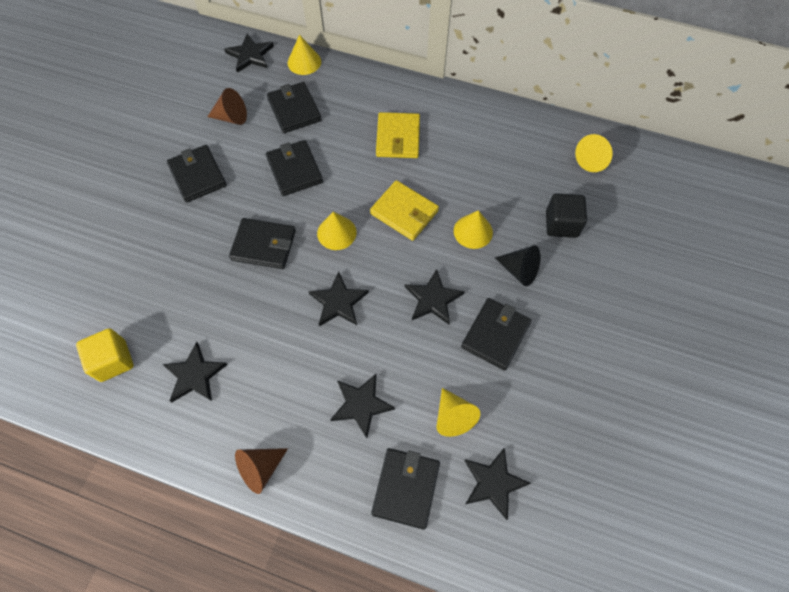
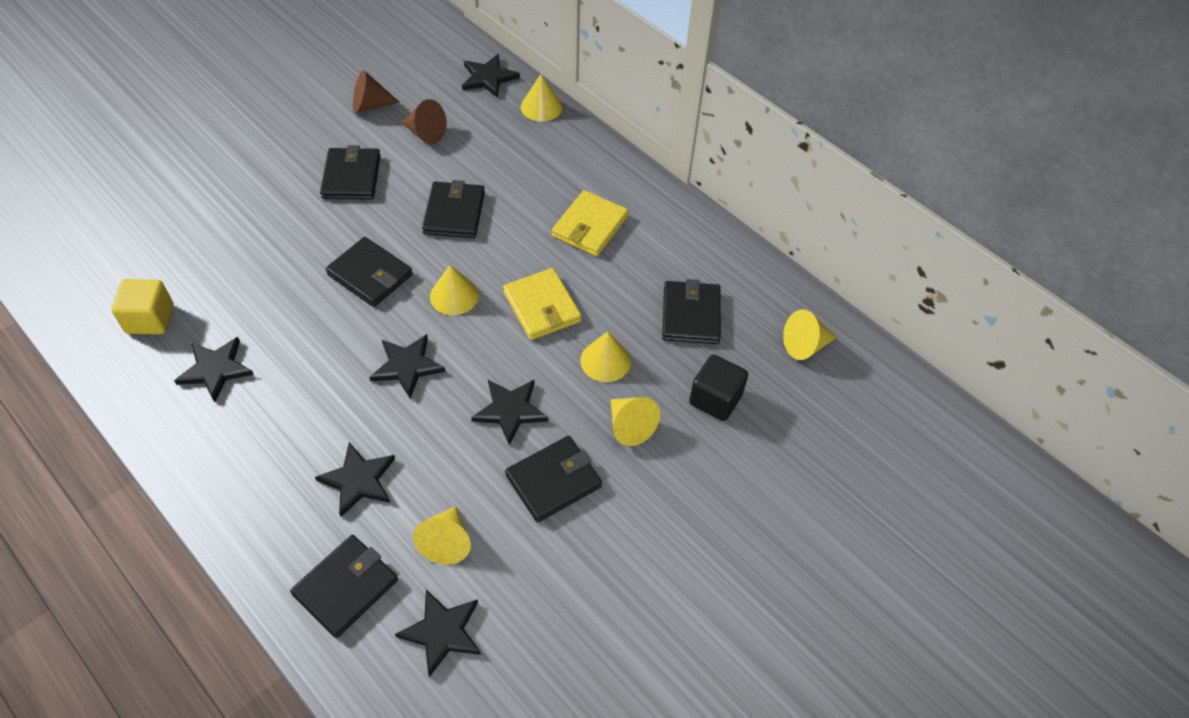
camera: 25 degrees right, 10 degrees down
brown cone [235,448,288,494] -> brown cone moved to [353,70,400,113]
black wallet [267,82,322,133] -> black wallet moved to [662,279,721,344]
black cone [495,245,540,286] -> yellow cone [610,397,660,446]

